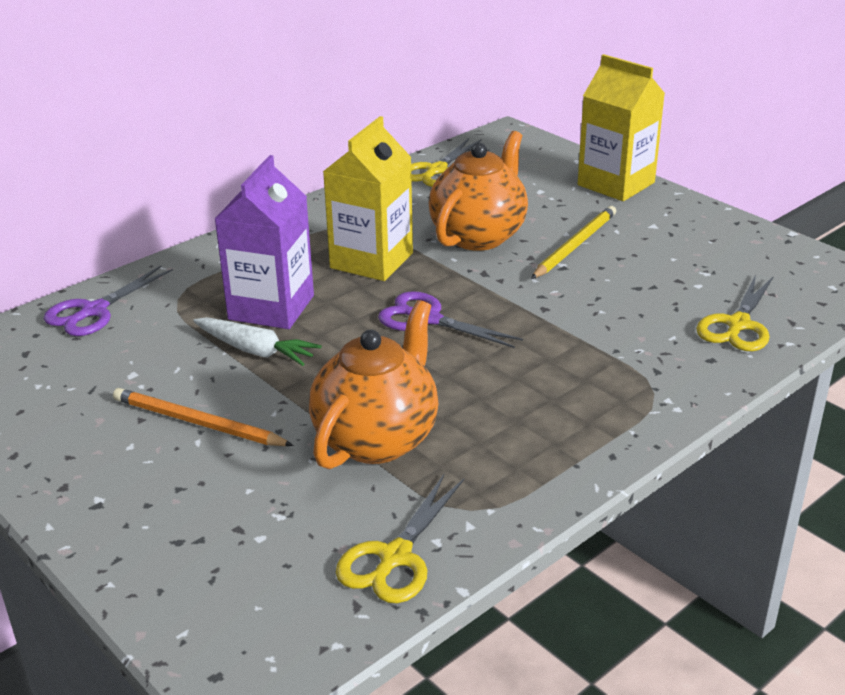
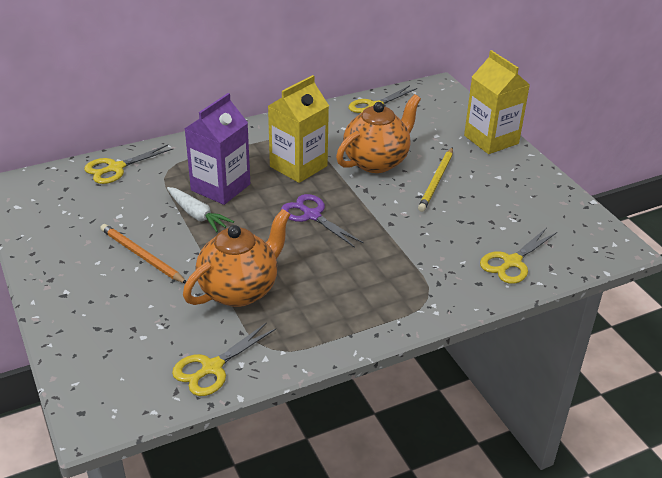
camera: 15 degrees right, 5 degrees up
purple scissors [44,266,173,336] -> yellow scissors [84,145,174,184]
yellow pencil [531,206,616,279] -> yellow pencil turned 150 degrees clockwise [418,147,453,212]

